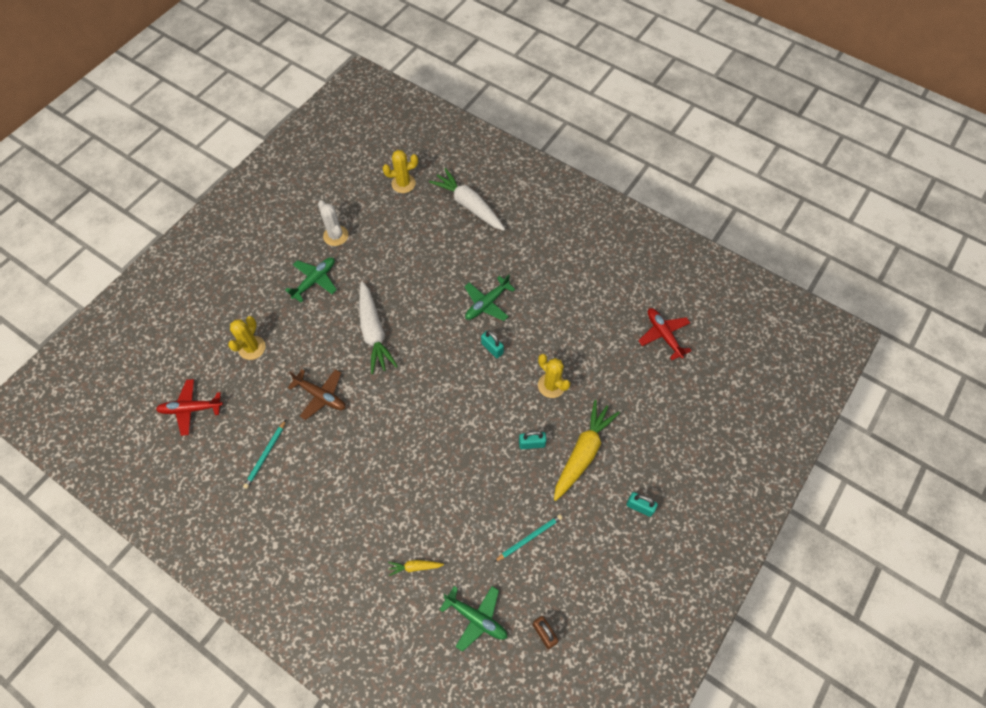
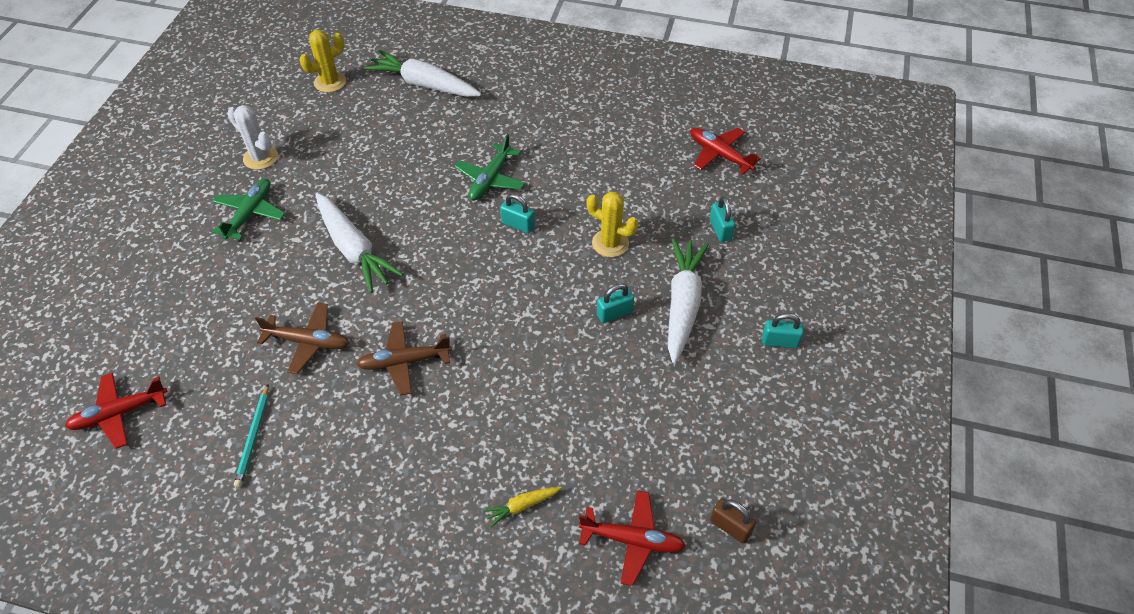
camera: 20 degrees left, 10 degrees down
yellow cactus [228,316,266,360] -> none
green plane [439,586,507,652] -> red plane [579,490,686,586]
turquoise pencil [494,514,562,562] -> none
yellow carrot [554,400,620,501] -> white carrot [668,238,709,364]
none -> brown plane [357,321,452,395]
none -> turquoise padlock [710,197,735,242]

